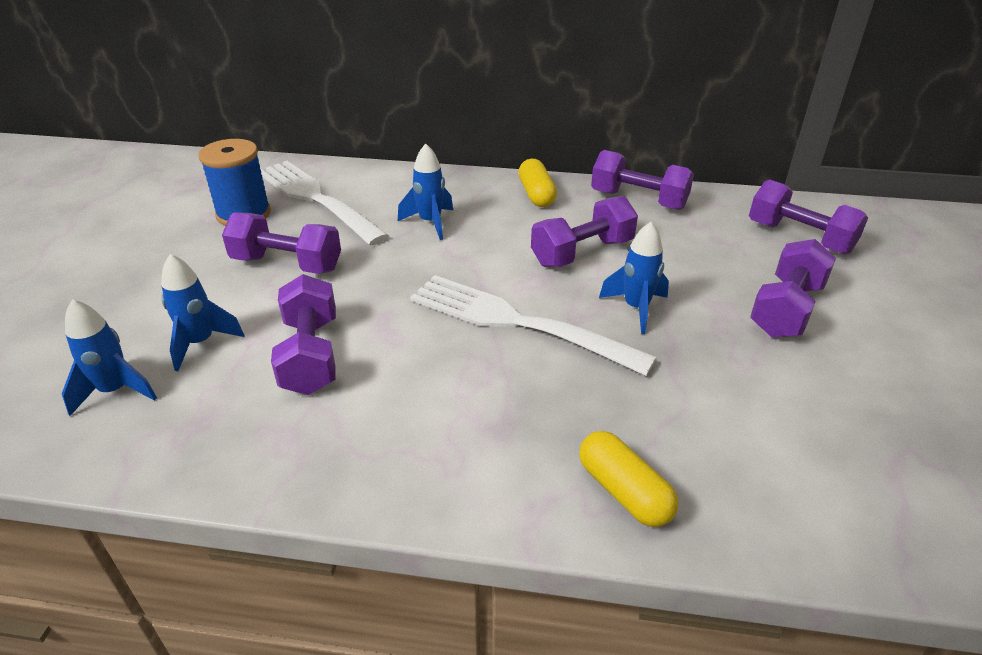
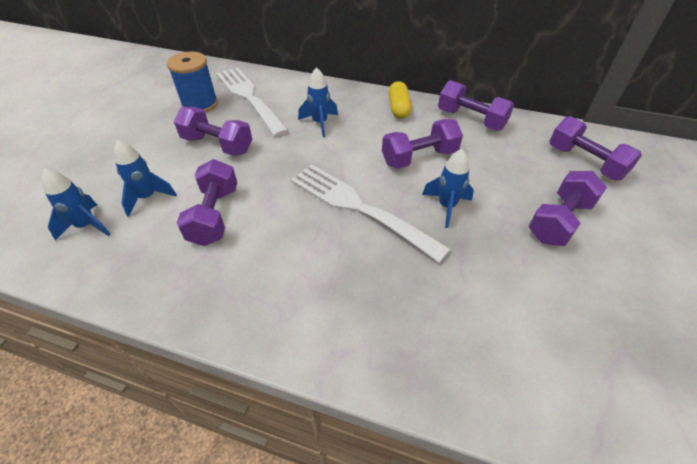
camera: 10 degrees right, 10 degrees up
yellow capsule [579,431,678,527] -> none

